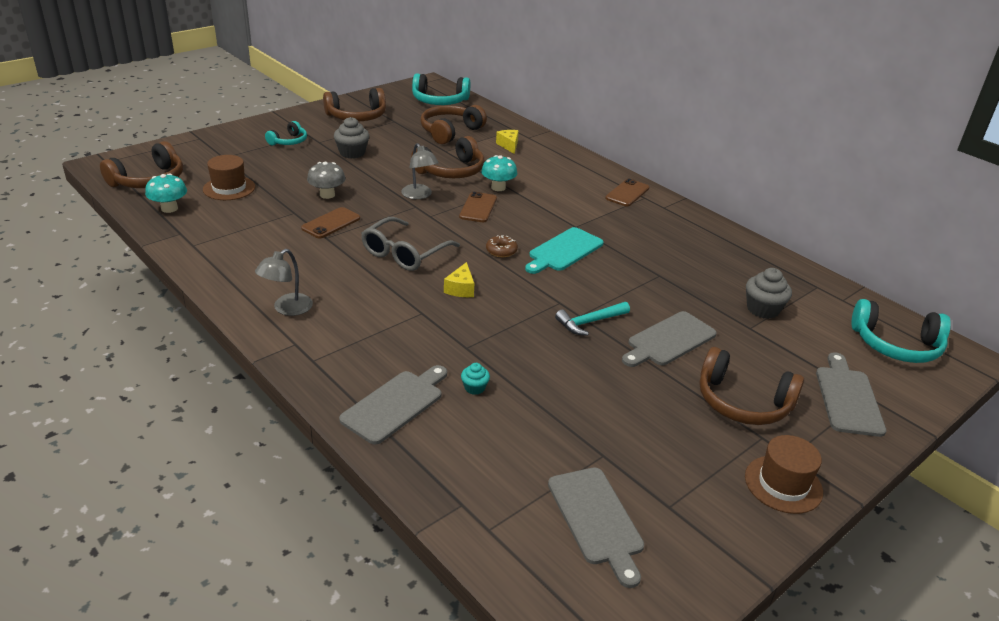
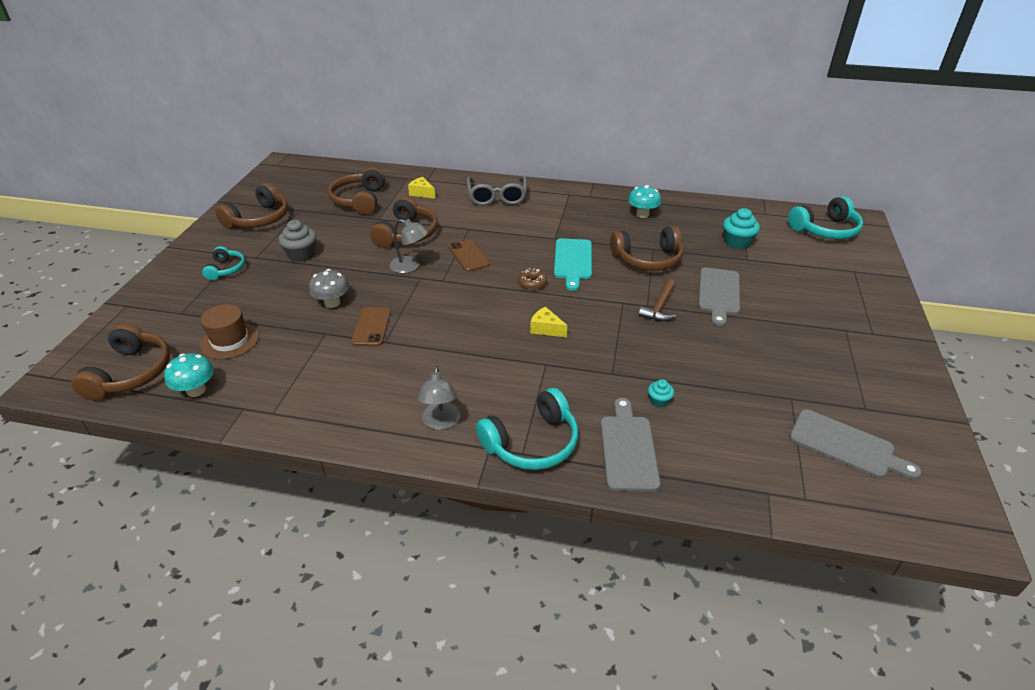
camera: 35 degrees left, 5 degrees up
grey glasses [361,217,460,271] -> grey glasses moved to [467,175,527,206]
turquoise headphones [412,73,471,105] -> turquoise headphones moved to [476,388,578,470]
yellow cheese [444,262,474,297] -> yellow cheese turned 150 degrees clockwise [530,306,567,337]
turquoise mushroom [481,155,518,191] -> turquoise mushroom moved to [628,185,661,218]
turquoise hammer [555,302,630,335] -> brown hammer [638,279,676,321]
brown phone [605,178,649,206] -> none
brown headphones [700,347,804,425] -> brown headphones moved to [610,226,683,271]
brown hat [745,435,823,514] -> none
grey cupcake [746,268,792,319] -> turquoise cupcake [723,208,760,249]
grey cutting board [816,352,886,437] -> none

